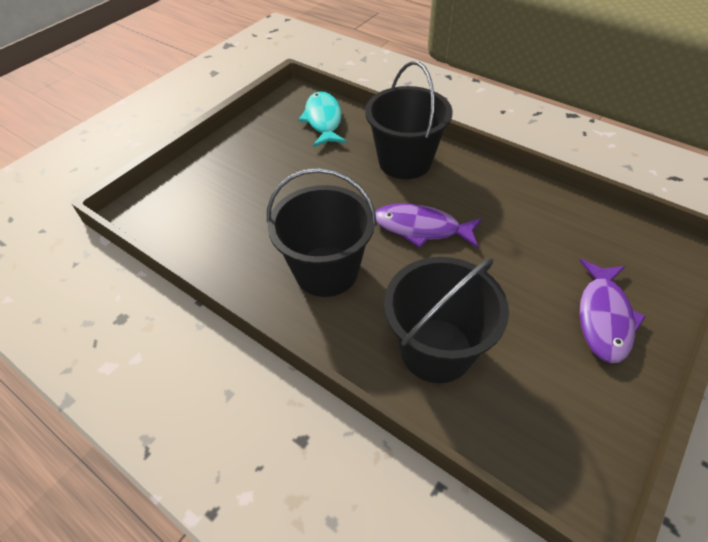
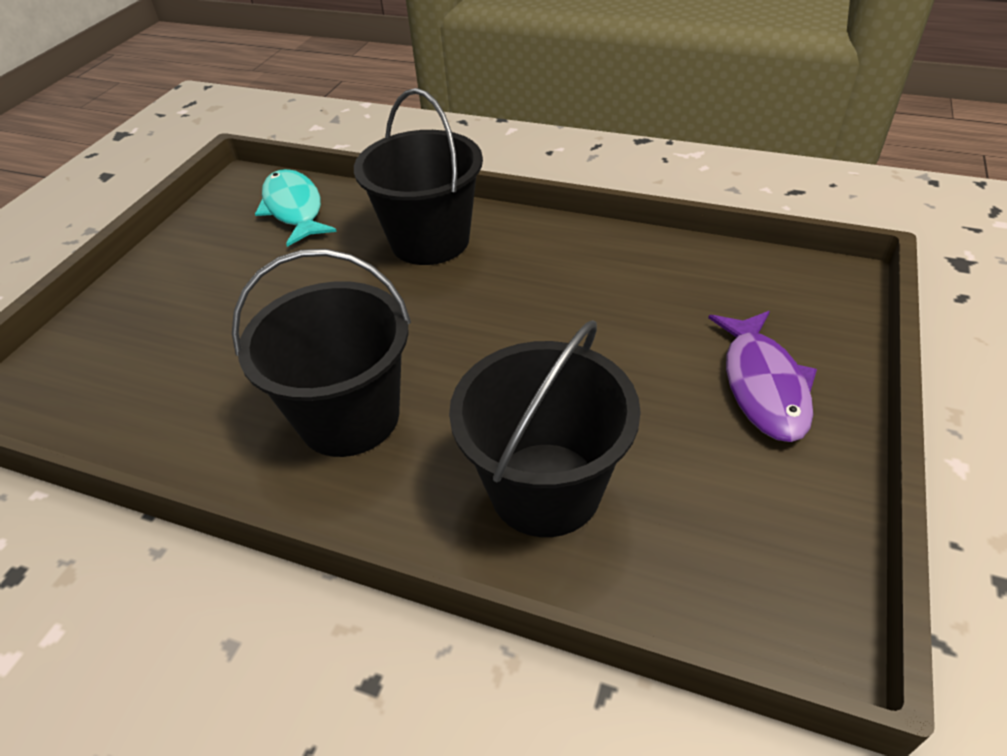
camera: 15 degrees left, 5 degrees down
purple fish [375,203,482,248] -> none

